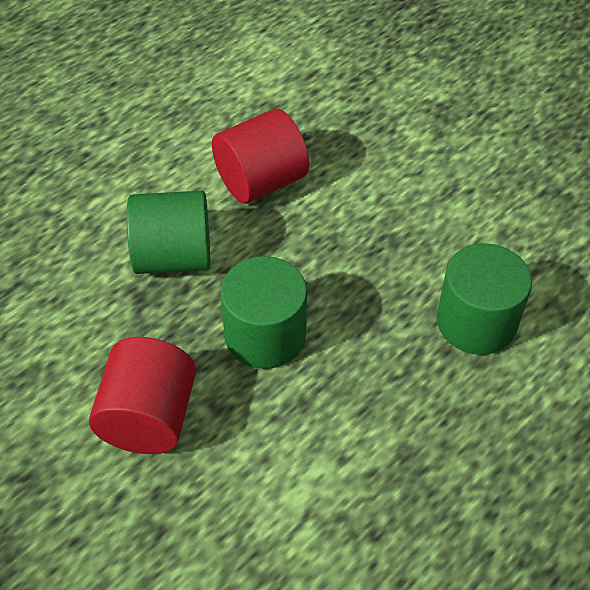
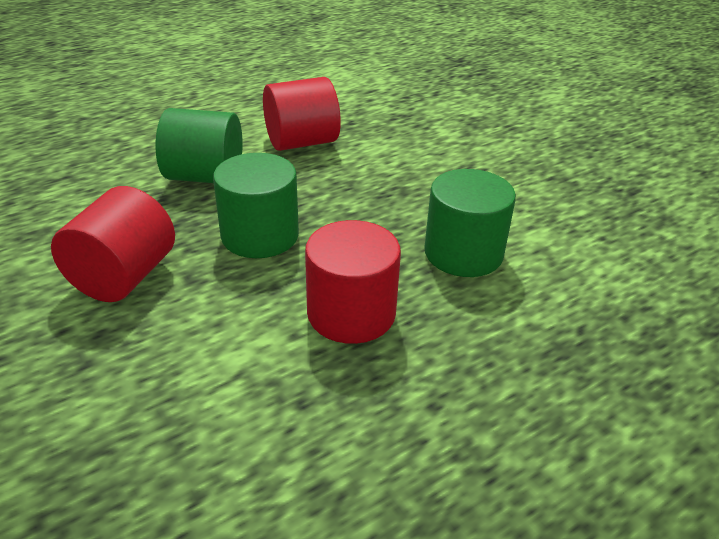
camera: 10 degrees right, 15 degrees down
none -> red cylinder [305,220,401,344]

